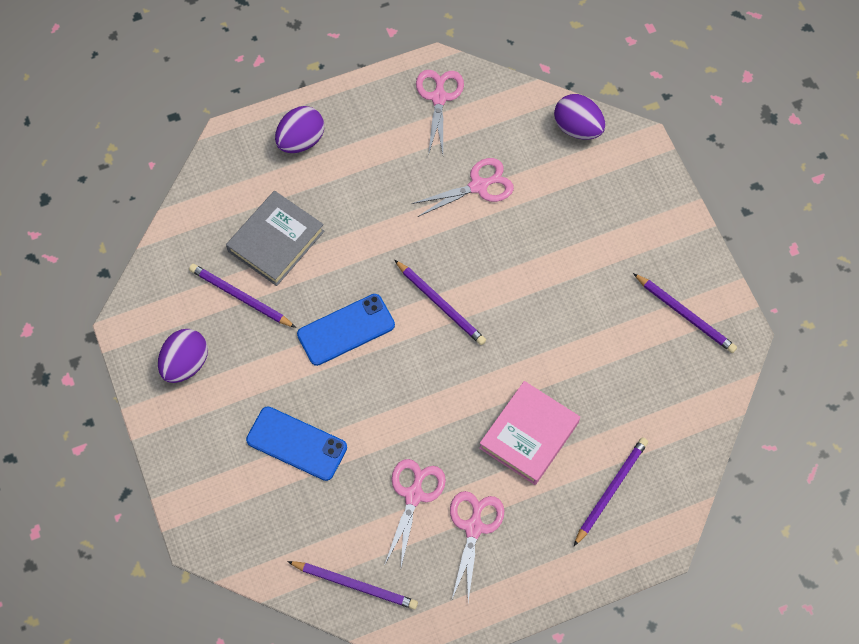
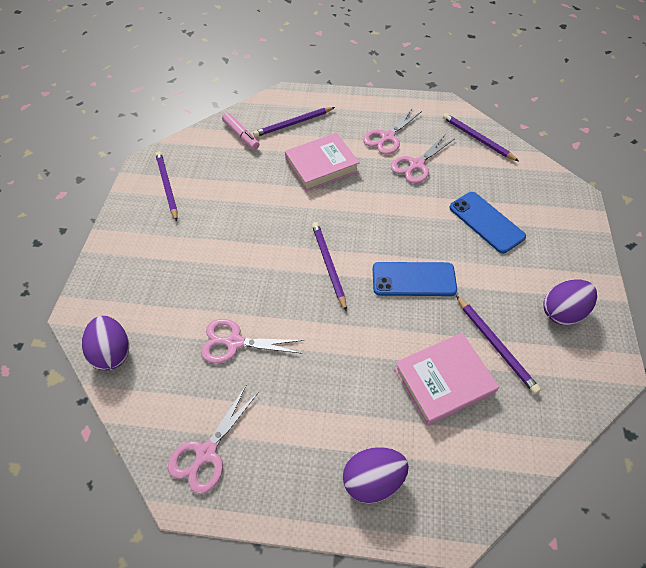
camera: 150 degrees left, 10 degrees down
grey book [226,191,324,286] -> pink book [394,333,499,426]
none -> pink marker [222,113,259,150]

